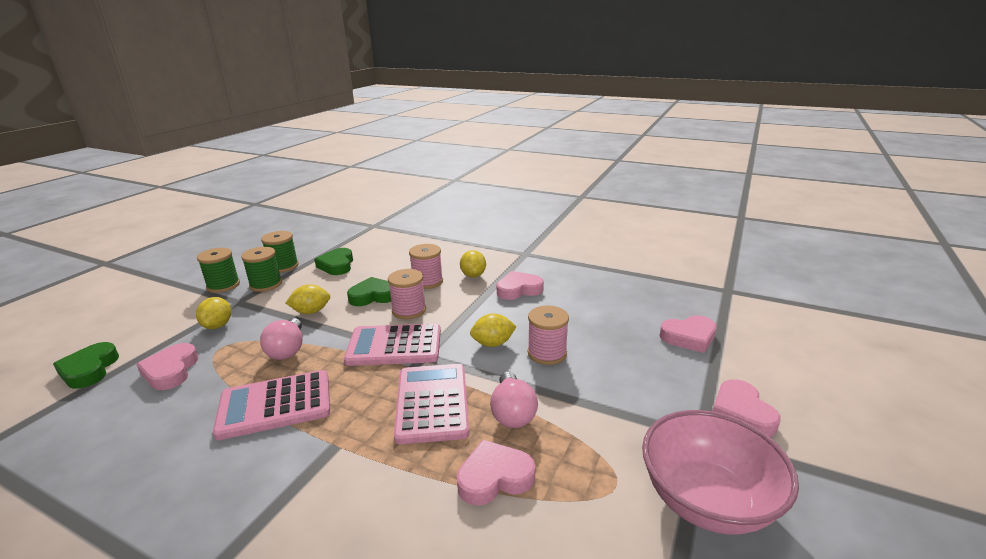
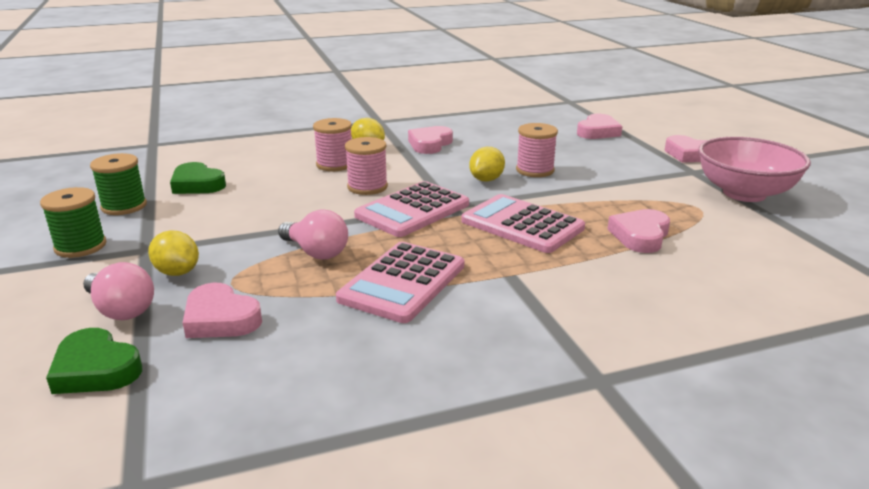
camera: 45 degrees left, 0 degrees up
green spool [241,247,282,292] -> none
yellow lemon [286,284,330,314] -> none
green heart [347,277,392,306] -> none
pink light bulb [490,371,538,428] -> pink light bulb moved to [83,262,154,320]

